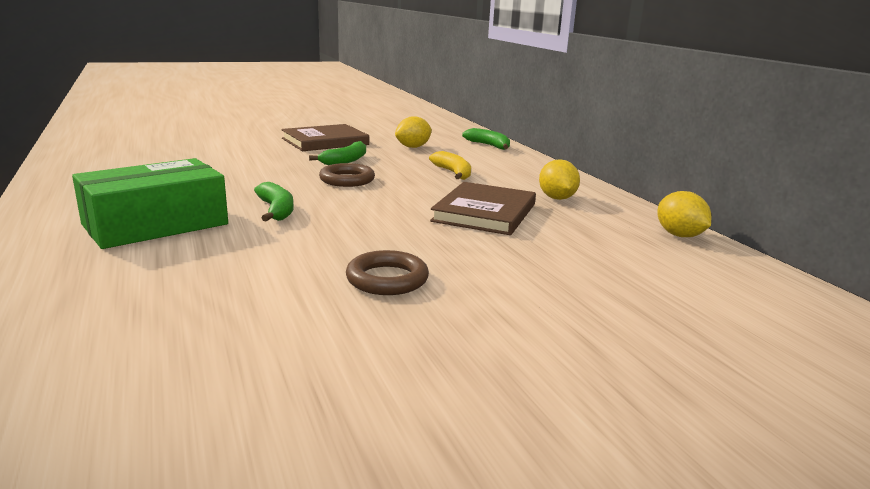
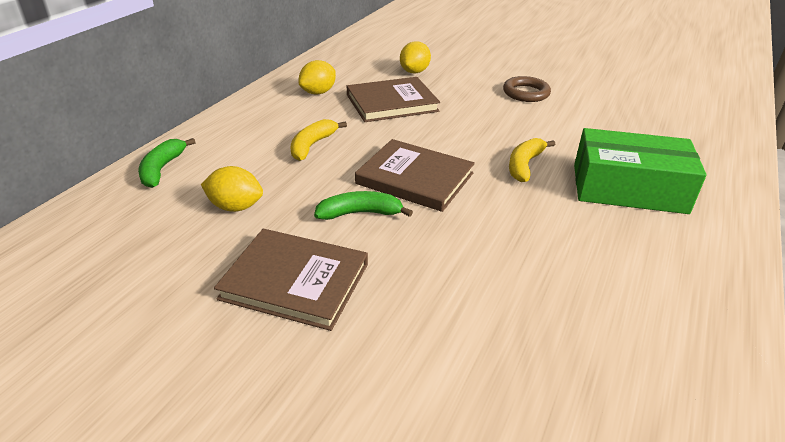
camera: 130 degrees left, 15 degrees up
green banana [254,182,294,221] -> yellow banana [509,138,555,182]
brown ring [319,163,375,187] -> brown book [355,139,475,212]
yellow lemon [657,191,711,237] -> yellow lemon moved to [400,41,431,73]

